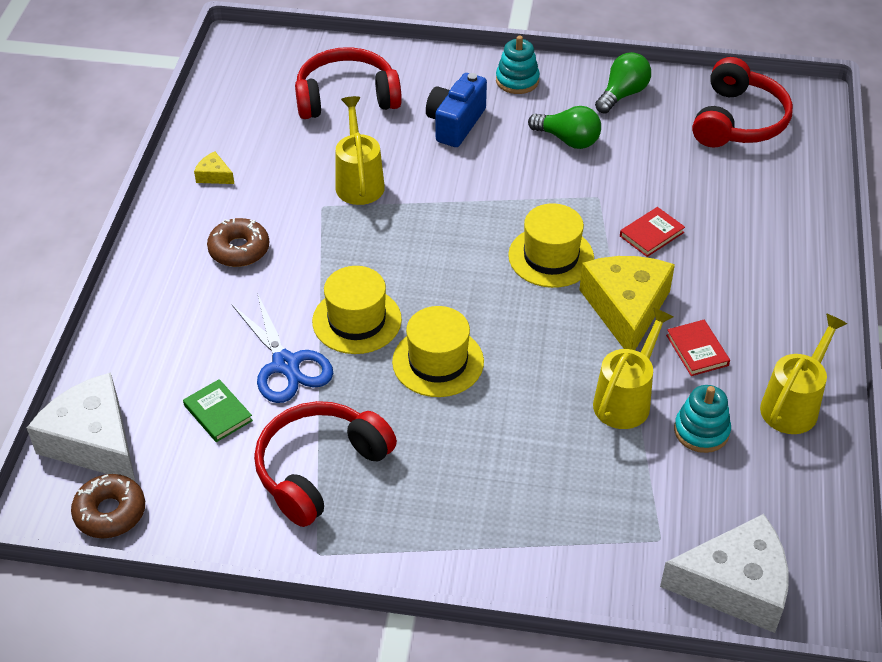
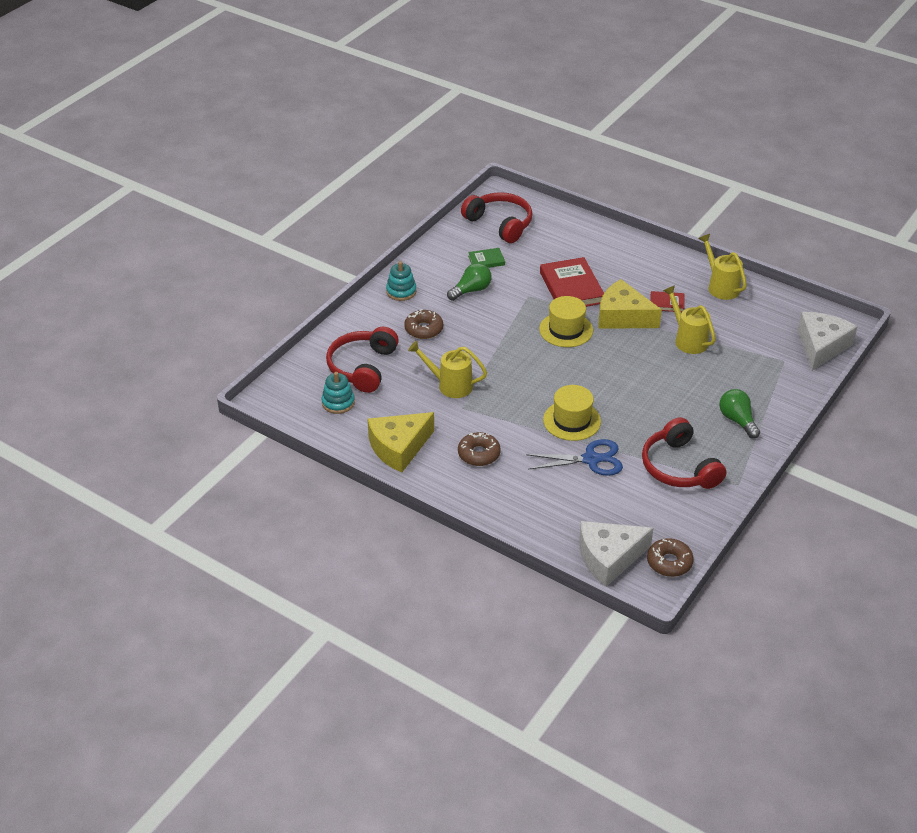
camera: 65 degrees left, 5 degrees down
green book [183,379,253,442] -> green book moved to [468,248,505,268]
yellow cheese [194,151,234,184] -> yellow cheese [368,412,434,473], size x2.38
yellow hat [392,306,484,397] -> none
blue camera [426,73,487,147] -> brown donut [404,309,443,339]
green light bulb [595,52,651,114] -> green light bulb moved to [719,389,760,439]
red book [620,207,685,257] -> red book [540,257,604,307], size x1.96
turquoise stacking toy [674,385,731,453] -> turquoise stacking toy moved to [322,372,355,414]

